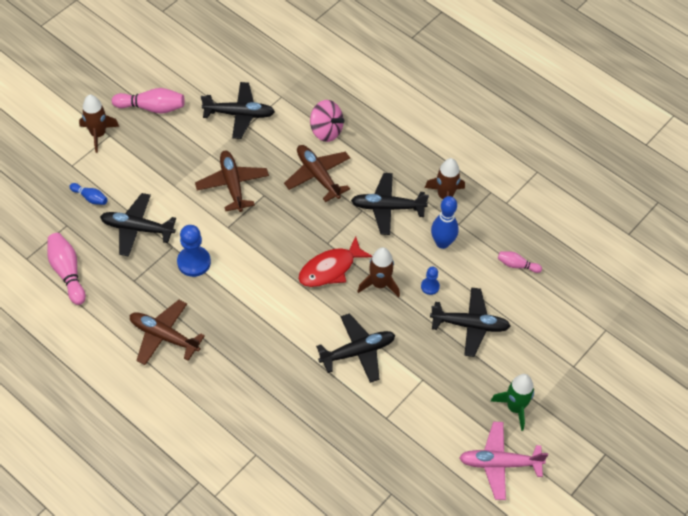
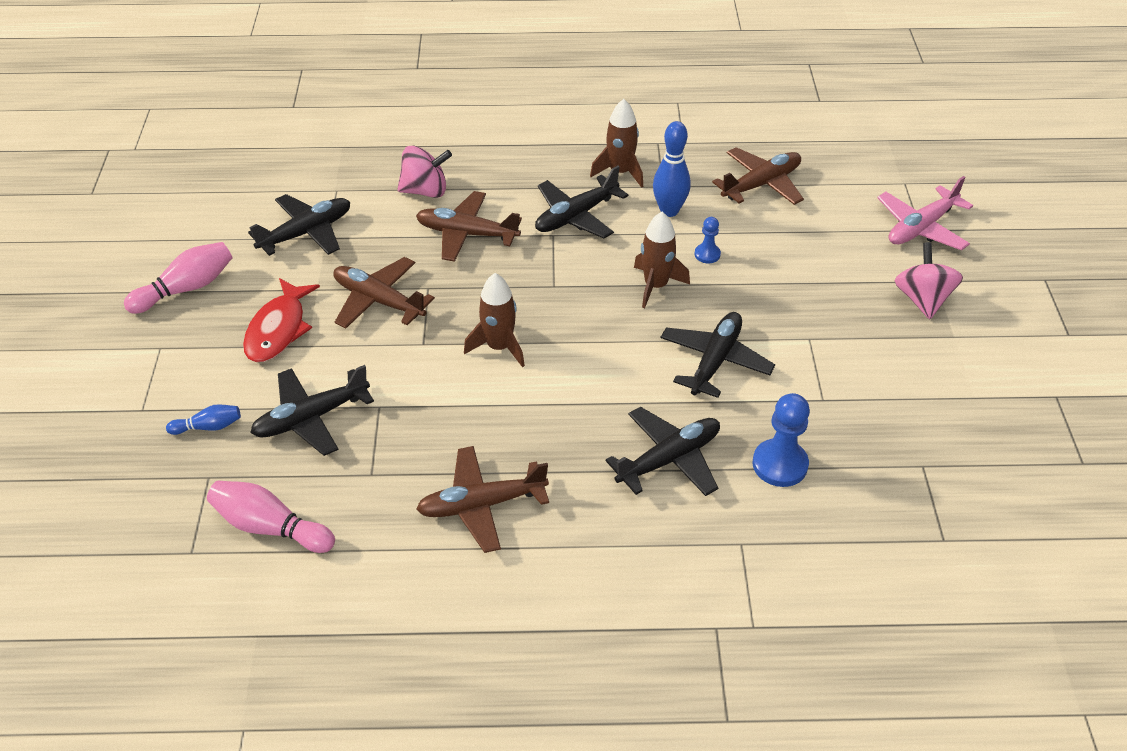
camera: 40 degrees left, 10 degrees down
brown rocket [79,95,119,153] -> brown rocket moved to [464,273,525,367]
blue pawn [177,225,211,277] -> blue pawn moved to [753,393,810,487]
red fish [298,236,372,287] -> red fish moved to [243,278,320,362]
black plane [430,287,511,357] -> black plane moved to [606,407,720,496]
pink plane [459,422,548,500] -> pink plane moved to [877,176,973,250]
green rocket [491,374,534,431] -> pink spinning top [894,242,963,319]
pink bowling pin [498,251,542,273] -> brown plane [712,147,804,205]

